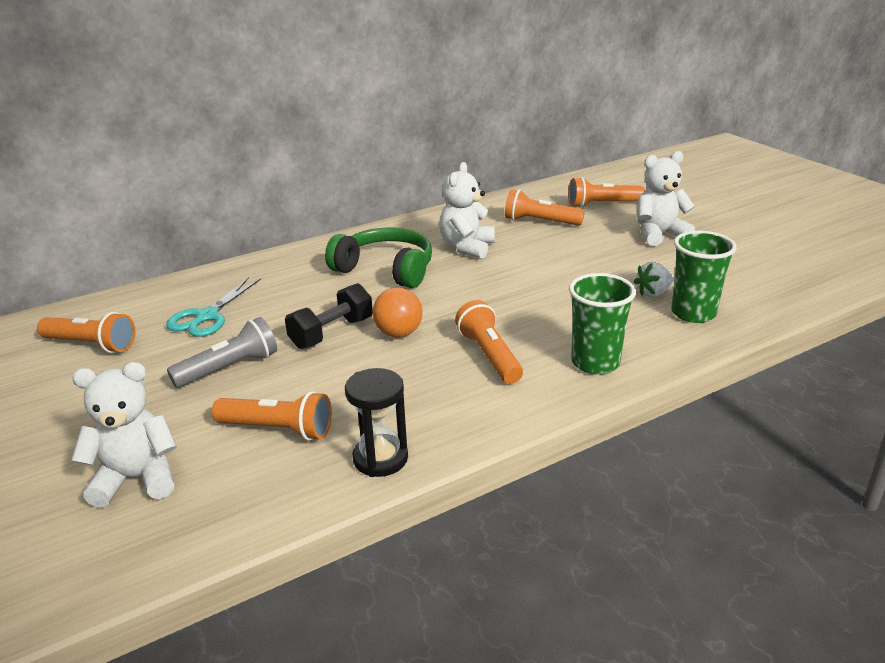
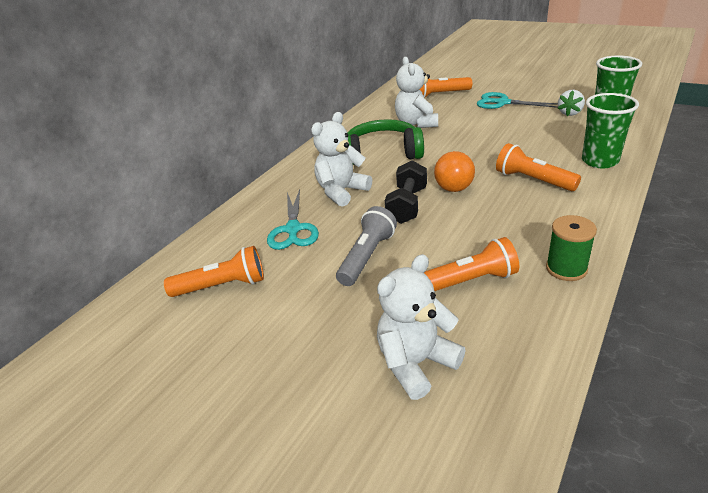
camera: 25 degrees left, 5 degrees up
black hourglass [345,368,408,477] -> green spool [546,215,597,281]
orange flashlight [568,177,645,208] -> none
white teddy bear [637,151,695,246] -> white teddy bear moved to [311,112,372,207]
none -> turquoise scissors [477,92,558,109]

